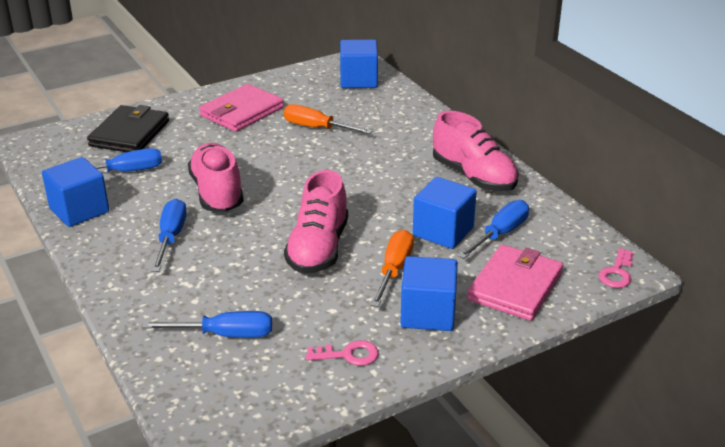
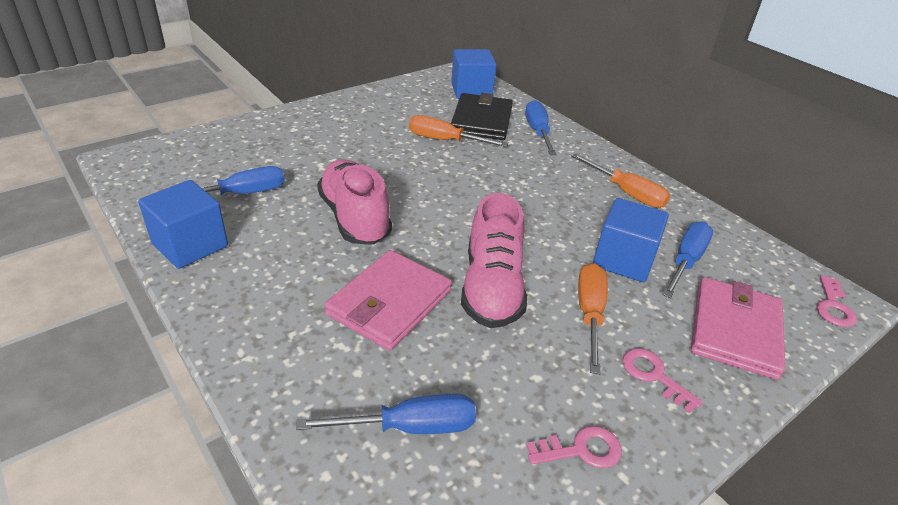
camera: 10 degrees left, 5 degrees up
black wallet [87,105,169,152] -> black wallet moved to [451,93,513,140]
blue screwdriver [152,199,187,272] -> blue screwdriver moved to [525,100,557,155]
pink wallet [199,84,284,132] -> pink wallet moved to [324,250,452,351]
blue cube [400,256,458,331] -> pink key [623,348,703,413]
pink shoe [433,111,519,191] -> orange screwdriver [571,153,670,208]

